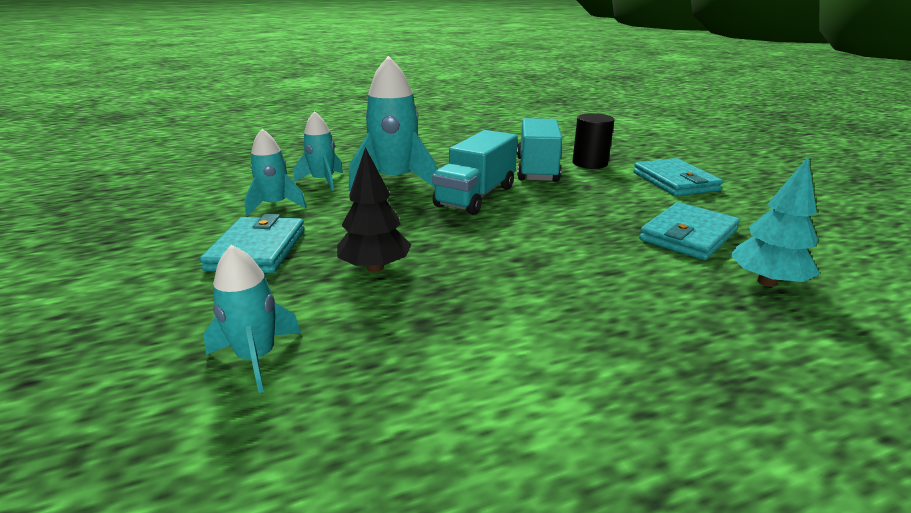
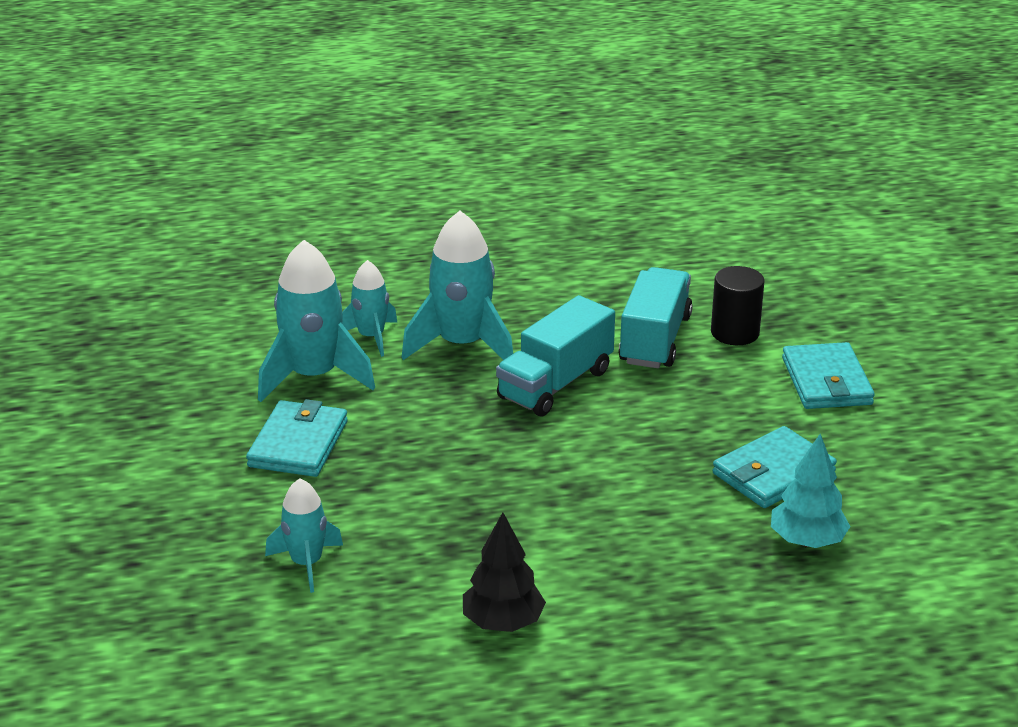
camera: 10 degrees right, 5 degrees up
turquoise rocket [245,129,306,216] -> turquoise rocket [258,240,375,402], size x1.70
black tree [337,147,412,272] -> black tree moved to [463,512,546,632]

